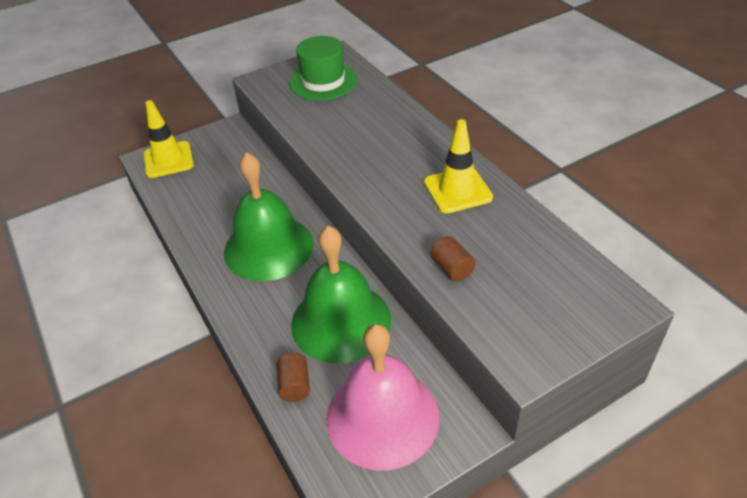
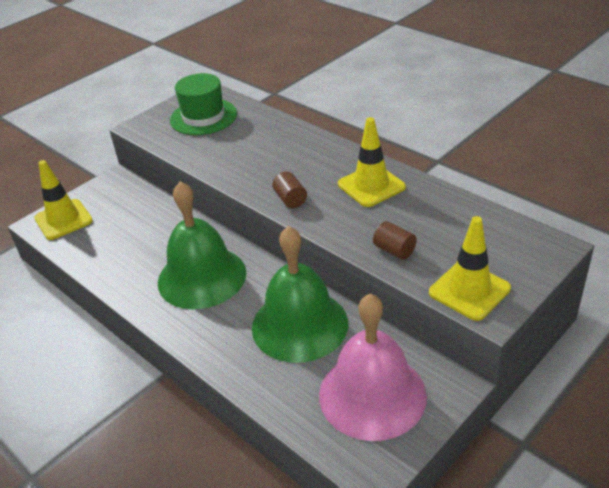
camera: 15 degrees left, 5 degrees down
brown cylinder [276,353,310,402] -> brown cylinder moved to [272,172,307,208]
none -> yellow traffic cone [429,216,511,321]

